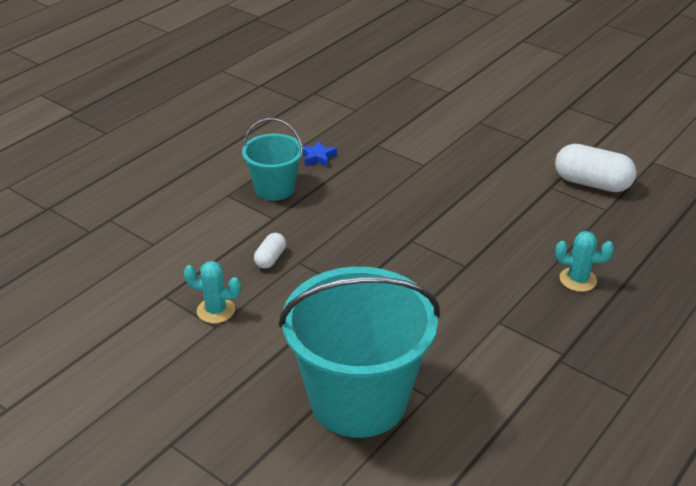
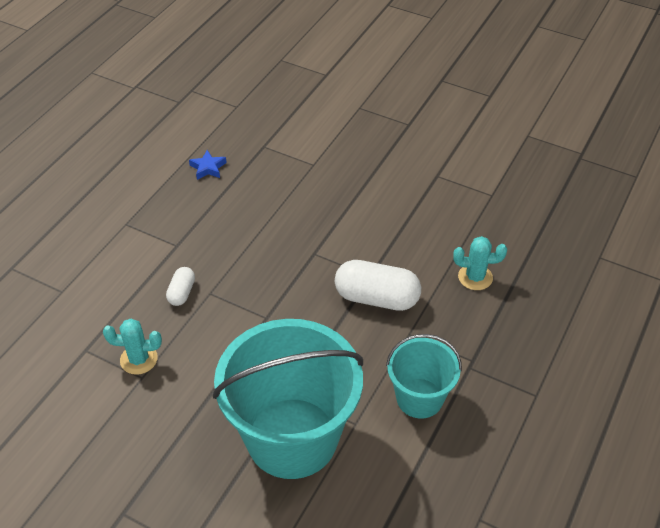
camera: 10 degrees left, 10 degrees up
turquoise bucket [242,118,303,201] -> turquoise bucket moved to [386,334,462,418]
white capsule [555,144,637,192] -> white capsule moved to [335,260,421,311]

